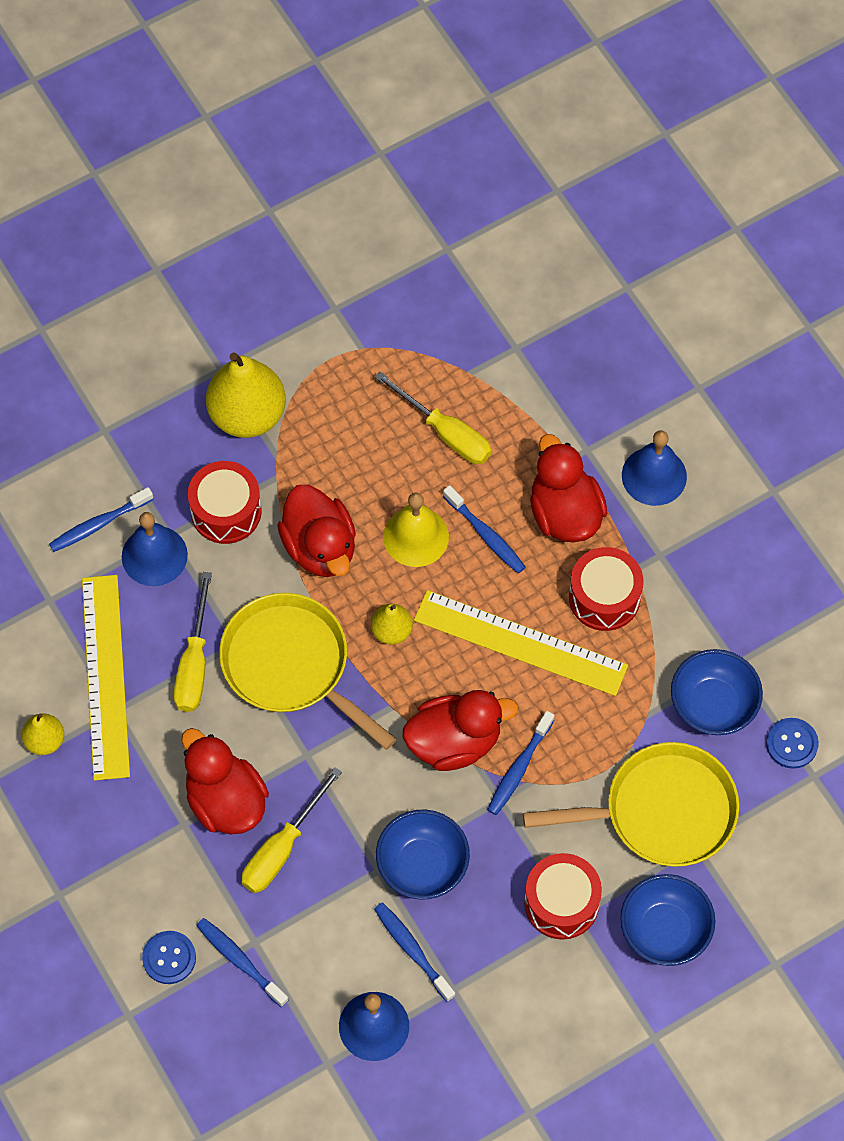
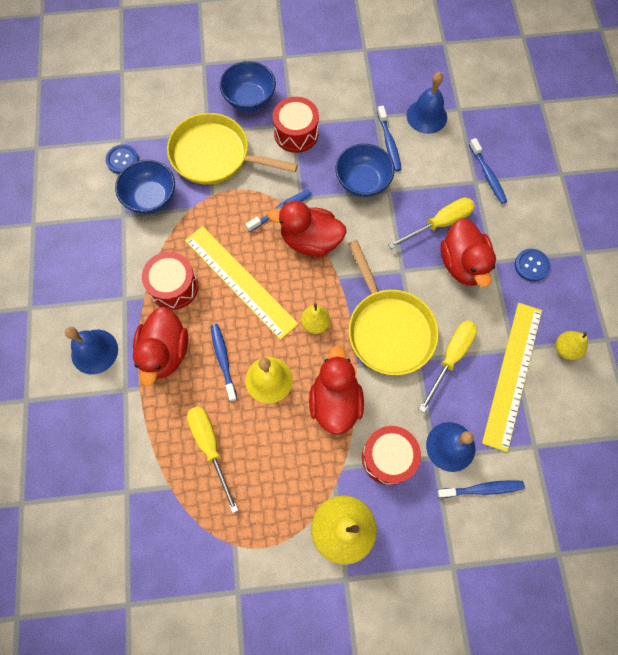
camera: 155 degrees left, 5 degrees up
blue button [142,931,196,984] -> blue button moved to [515,249,550,281]

